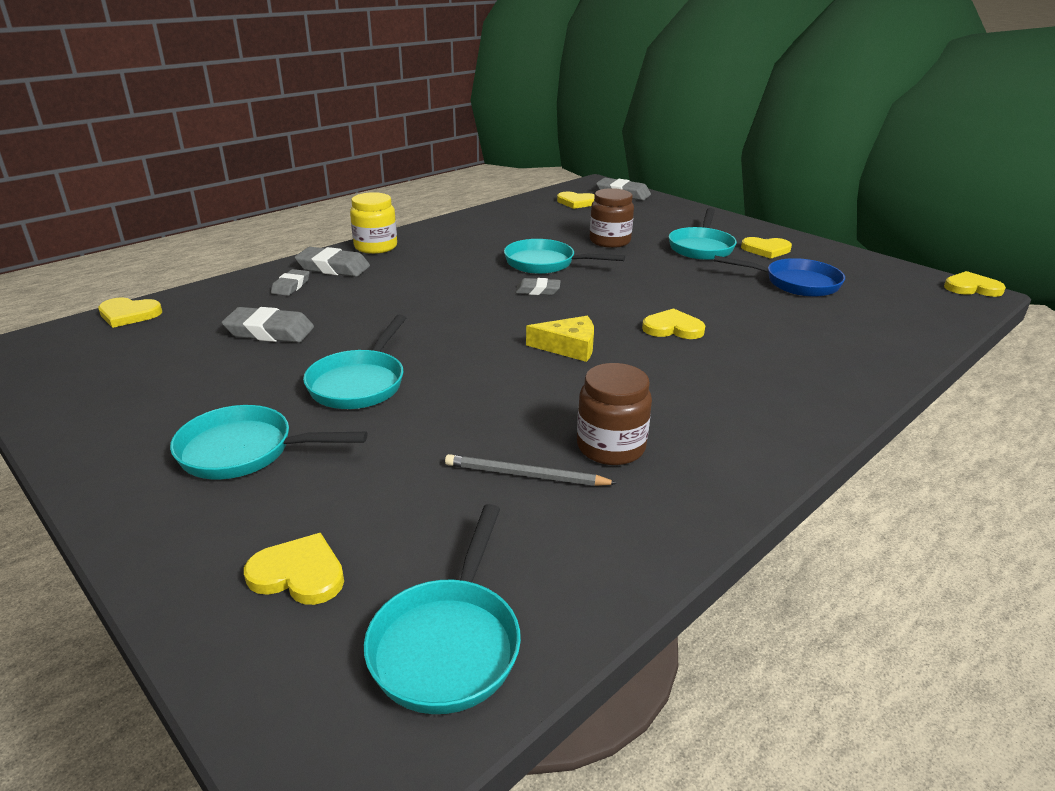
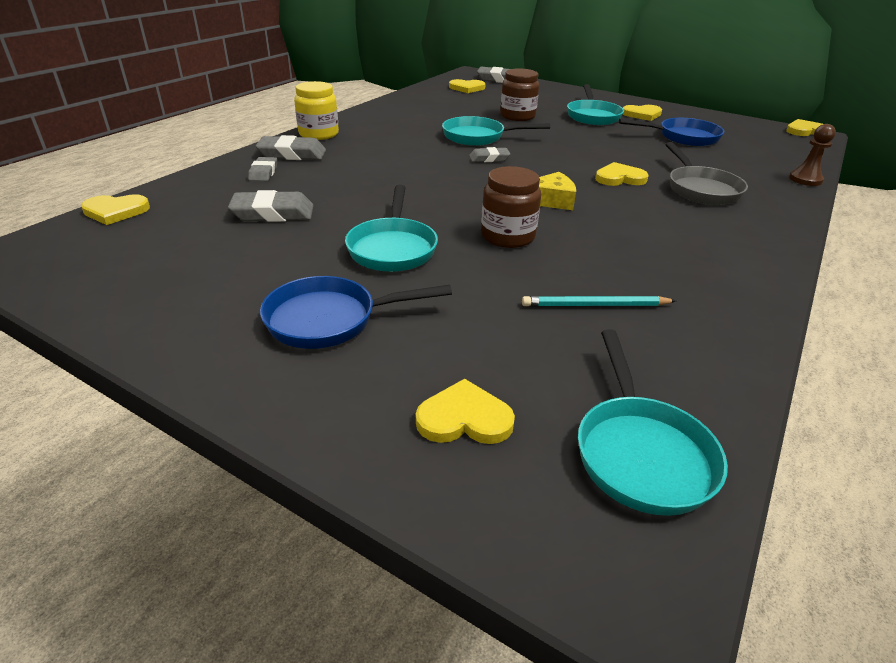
camera: 15 degrees left, 5 degrees up
turquoise pan [170,405,367,479] -> blue pan [260,276,452,349]
grey pencil [445,454,618,486] -> turquoise pencil [522,296,676,307]
brown jar [577,363,652,465] -> brown jar moved to [481,166,541,248]
none -> grey pan [665,142,748,205]
none -> brown pawn [789,124,836,186]

